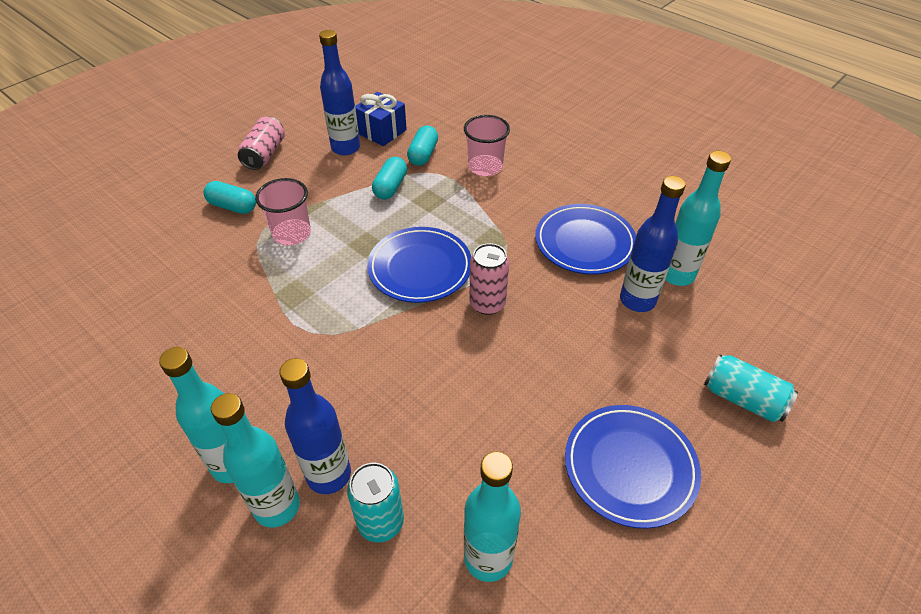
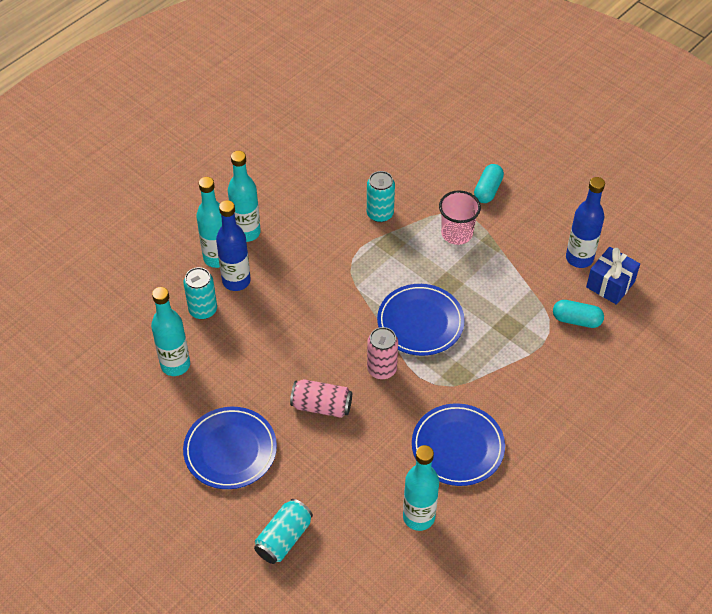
camera: 90 degrees right, 5 degrees up
pink can [238,117,285,170] -> pink can moved to [290,379,352,418]
turquoise capsule [372,157,407,200] -> none
pink cup [464,115,510,176] -> none
blue bottle [620,176,686,312] -> none
none -> turquoise can [367,171,395,222]

